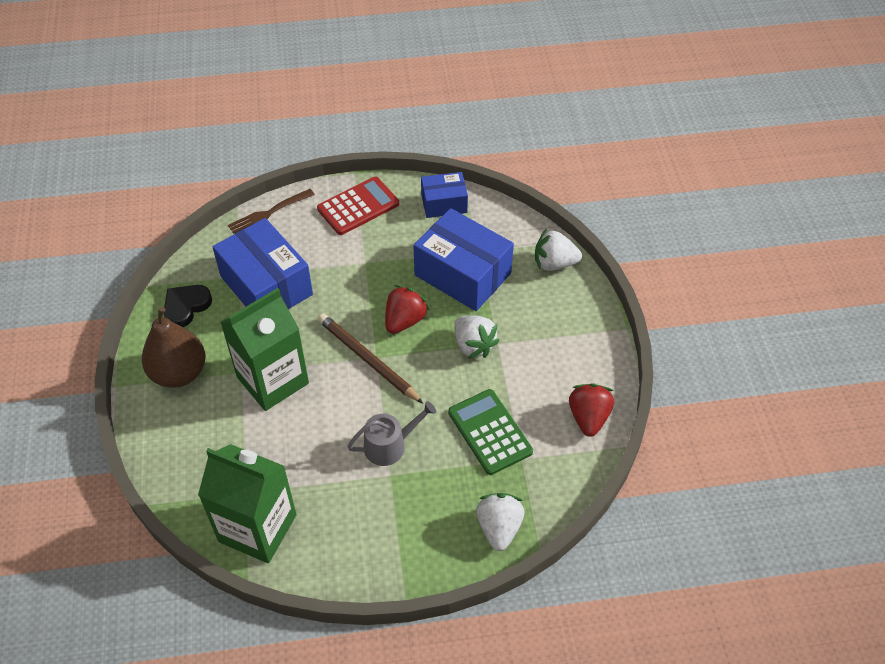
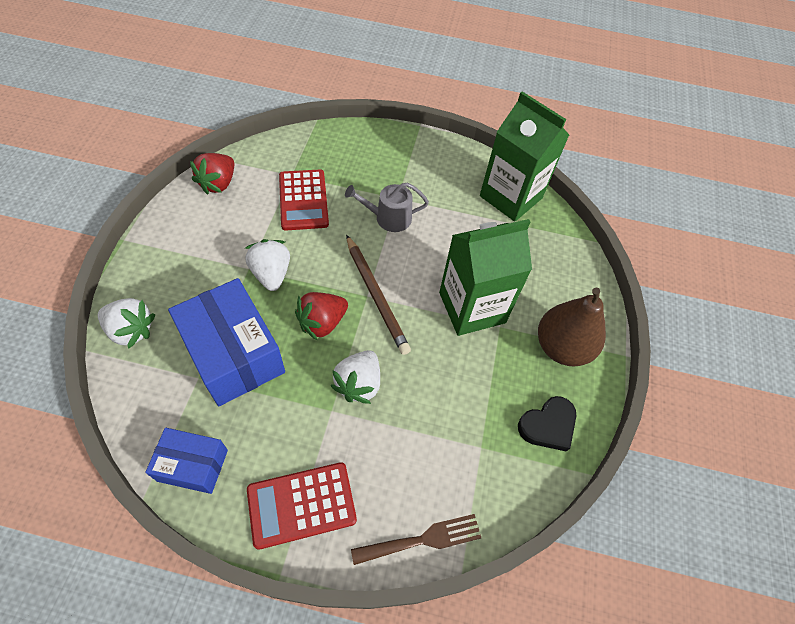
camera: 165 degrees left, 5 degrees up
blue box [213,218,313,309] -> none
green calculator [448,389,533,475] -> red calculator [279,169,329,231]
white strawberry [476,493,525,551] -> white strawberry moved to [331,350,380,404]

